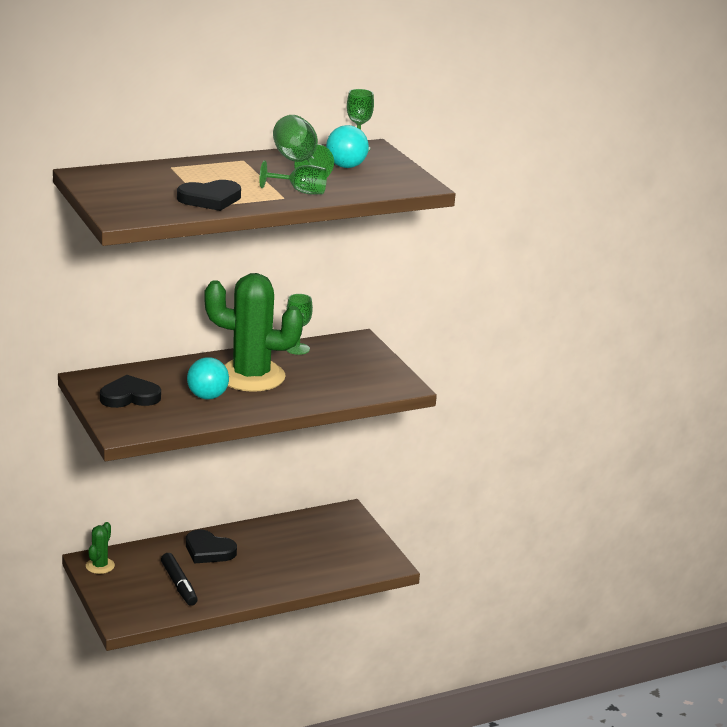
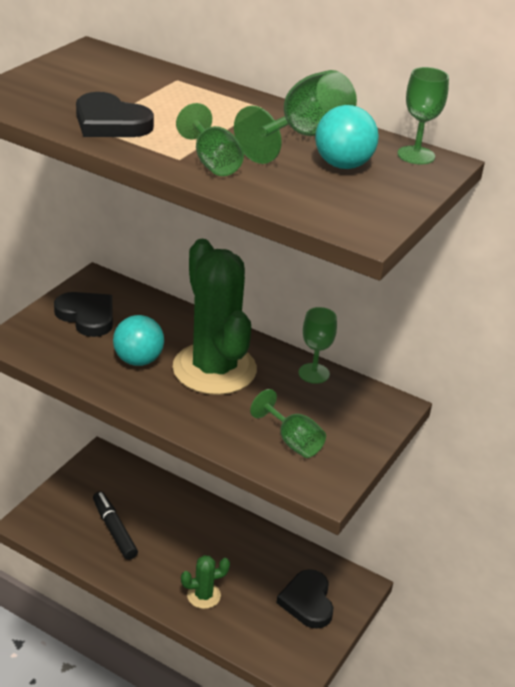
camera: 55 degrees right, 10 degrees up
green cactus [86,522,115,574] -> green cactus moved to [181,555,230,609]
black marker [161,553,198,606] -> black marker turned 120 degrees clockwise [93,491,138,560]
black heart [186,530,237,564] -> black heart moved to [277,569,333,629]
none -> green goblet [250,389,326,458]

